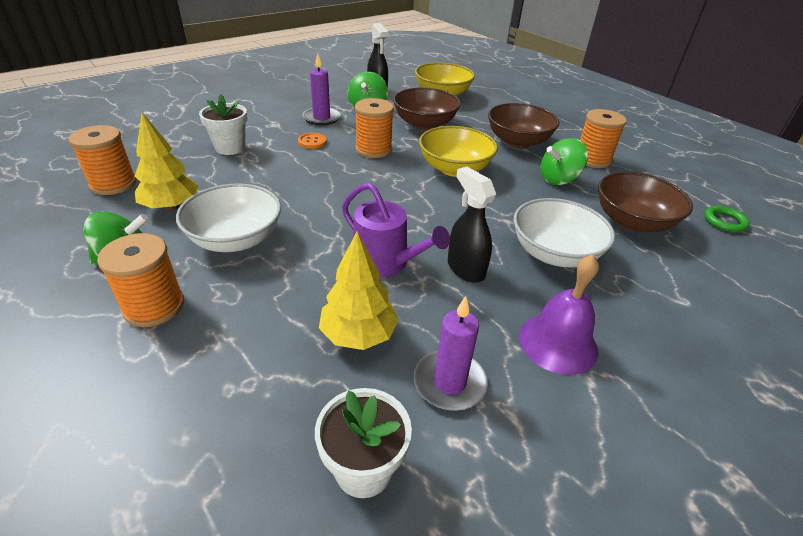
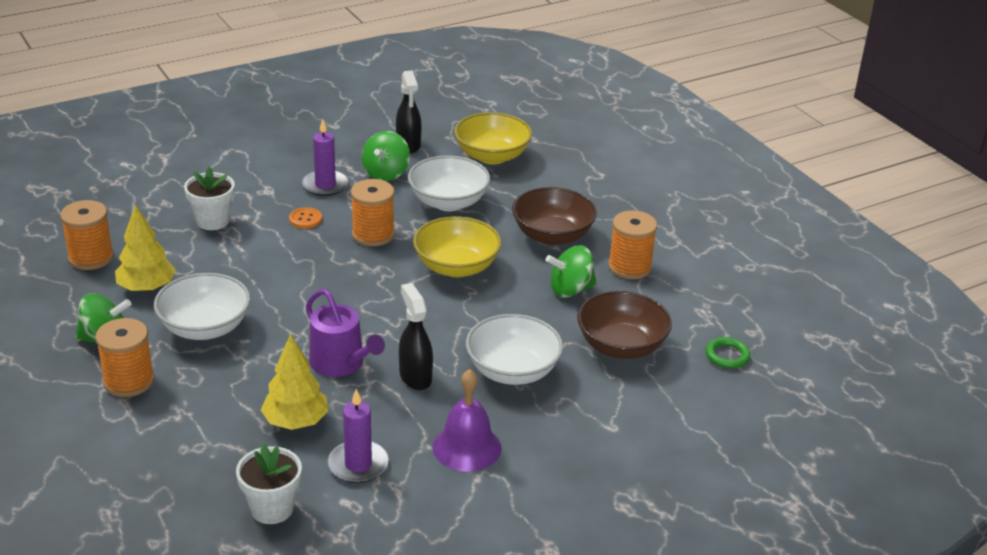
camera: 10 degrees right, 5 degrees down
brown bowl [393,88,461,130] -> white bowl [408,155,490,211]

